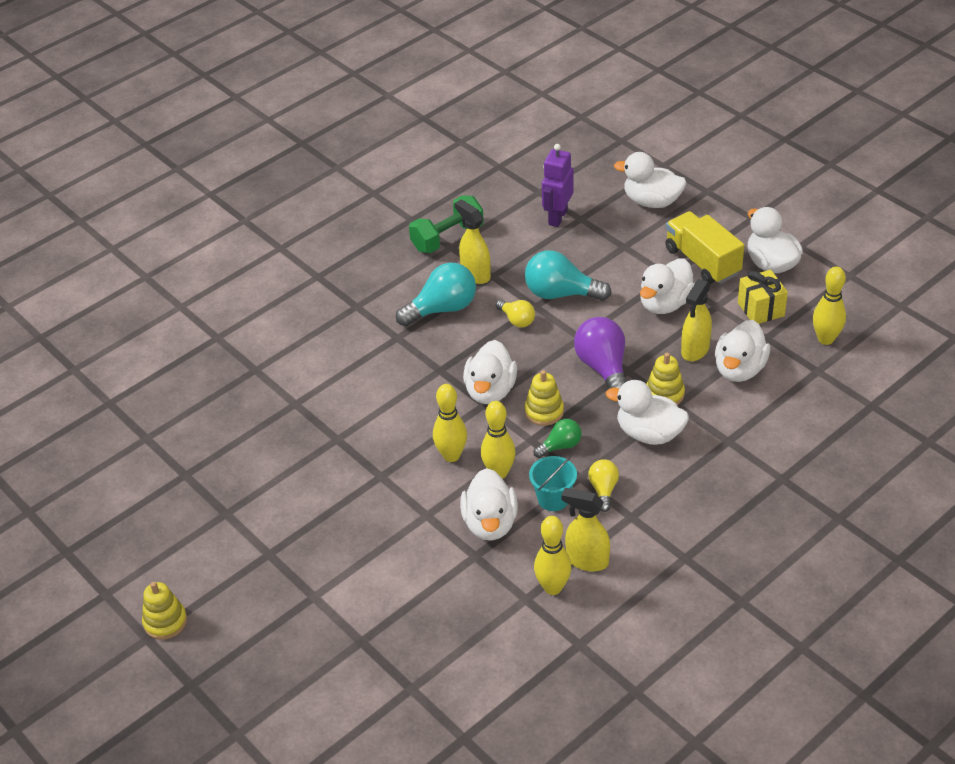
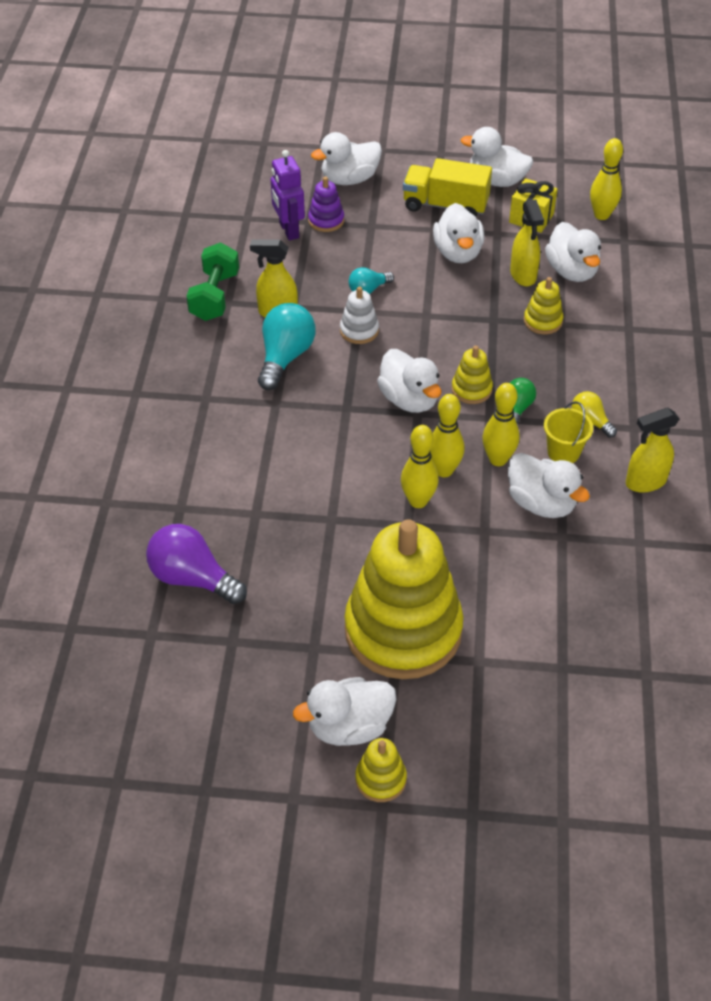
camera: 45 degrees left, 5 degrees up
yellow light bulb [496,300,535,327] -> white stacking toy [340,287,379,344]
turquoise light bulb [525,250,612,301] -> turquoise light bulb [348,267,394,294], size x0.56
turquoise bucket [529,456,577,511] -> yellow bucket [544,401,593,463]
yellow bowling pin [534,516,571,595] -> yellow bowling pin moved to [401,425,439,508]
purple light bulb [574,317,626,389] -> purple light bulb moved to [146,524,247,604]
white duck [606,380,689,445] -> white duck moved to [293,677,396,746]
none -> purple stacking toy [308,177,344,232]
none -> yellow stacking toy [345,519,463,679]

